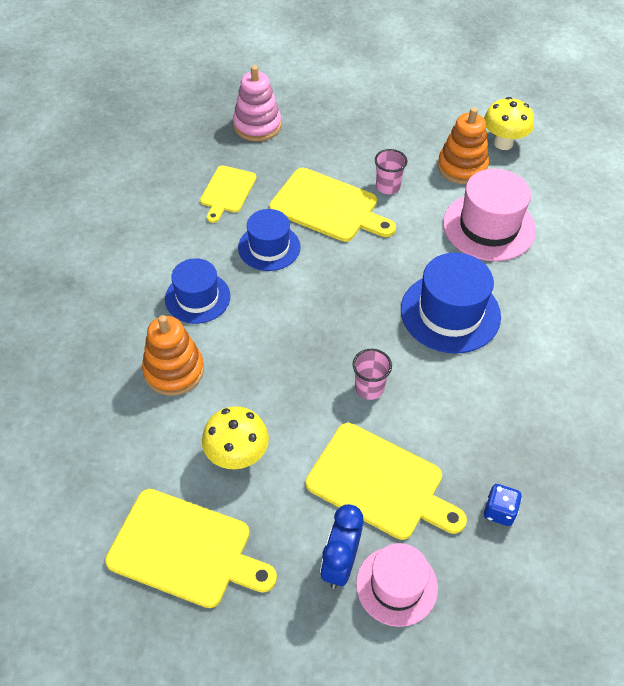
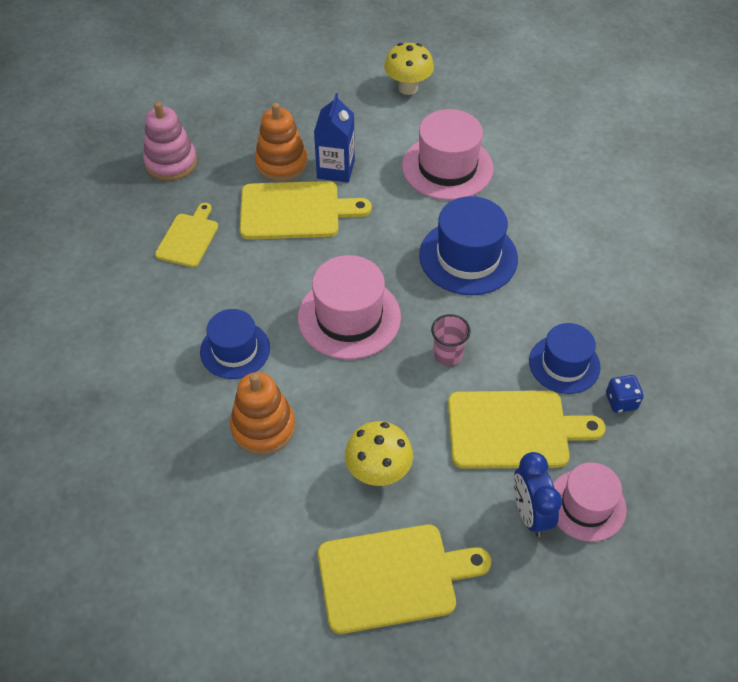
camera: 30 degrees left, 0 degrees up
yellow cutting board [200,166,257,223] -> yellow cutting board turned 150 degrees counterclockwise [155,203,218,267]
blue hat [238,209,300,271] -> blue hat moved to [529,323,601,394]
pink cup [375,149,407,194] -> blue carton [314,93,355,183]
orange stacking toy [438,107,489,184] -> orange stacking toy moved to [255,103,308,182]
none -> pink hat [298,255,401,360]

